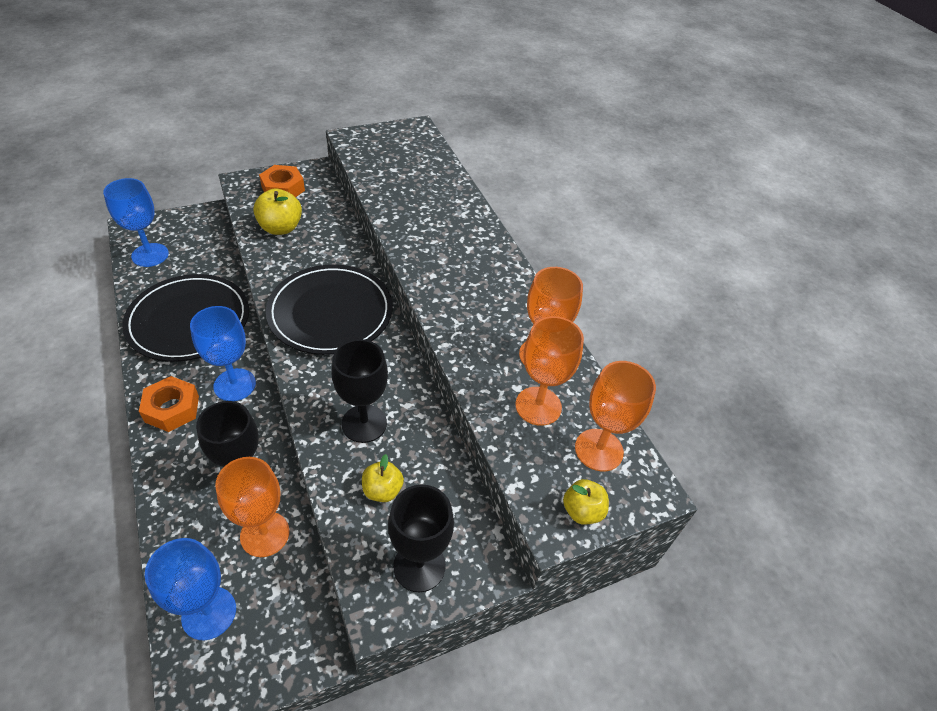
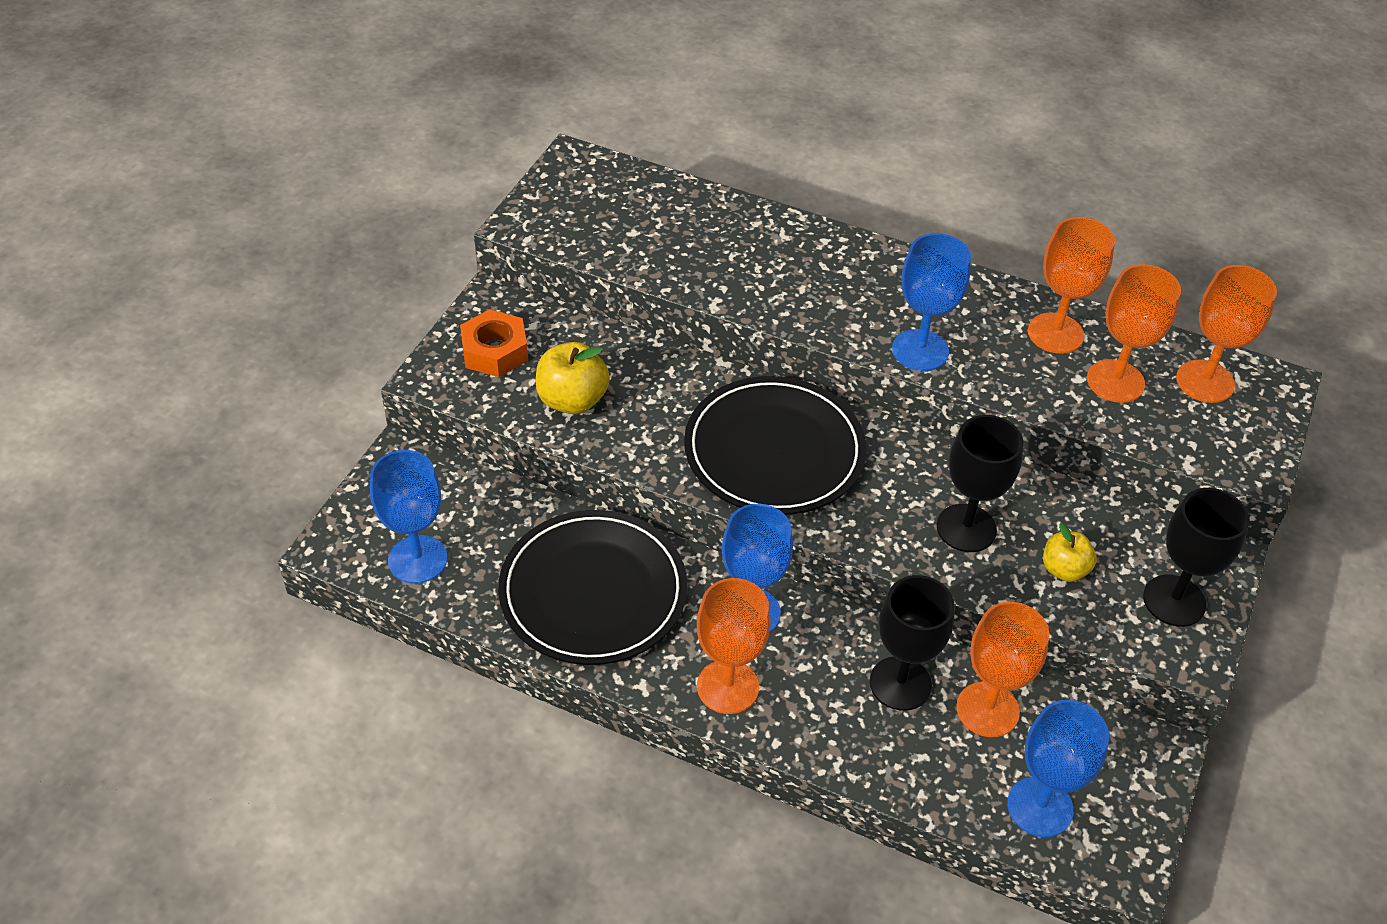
camera: 40 degrees left, 0 degrees up
orange nut [139,376,199,432] -> orange goblet [697,578,771,714]
yellow apple [563,479,609,525] -> none
none -> blue goblet [892,233,971,371]

